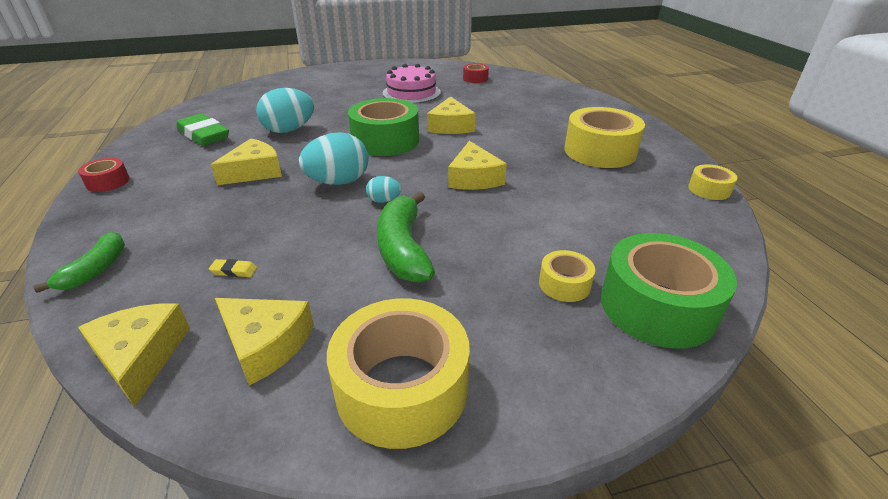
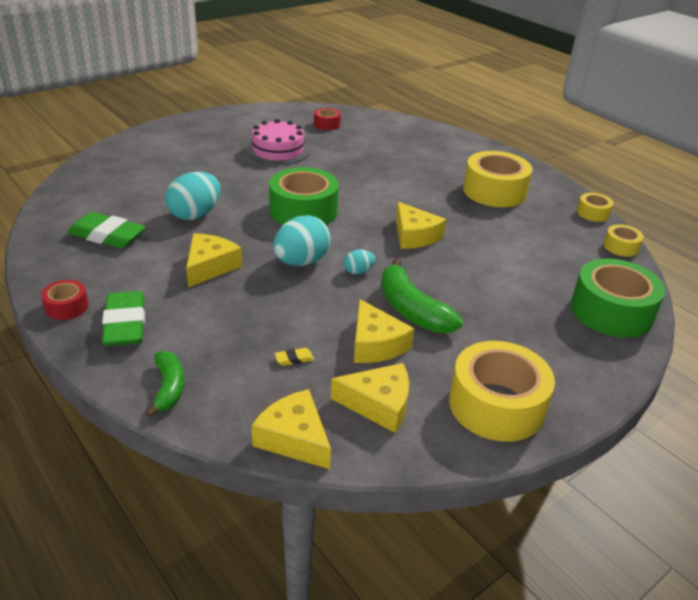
camera: 25 degrees left, 0 degrees up
yellow cheese [427,96,475,134] -> yellow cheese moved to [354,299,414,363]
yellow tape [539,250,595,302] -> yellow tape moved to [604,224,644,257]
none -> green eraser [102,291,145,346]

